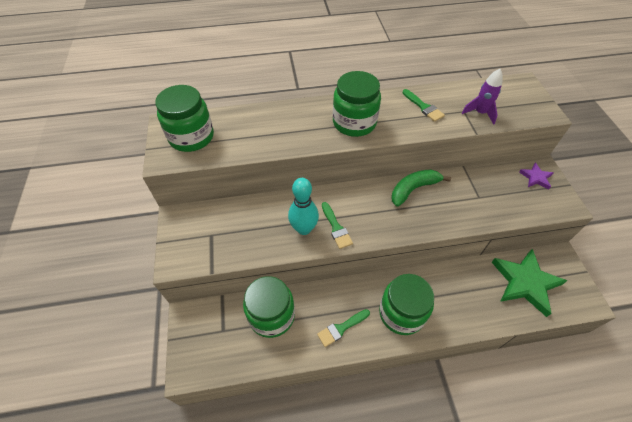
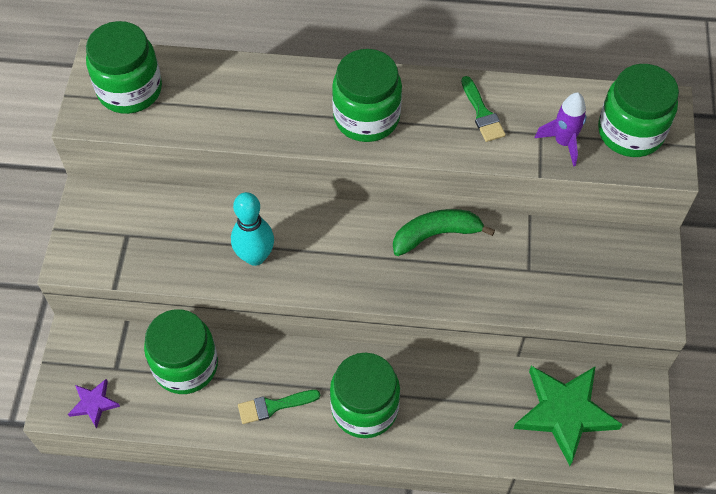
camera: 15 degrees right, 5 degrees up
green brush [322,202,353,249] -> none
purple star [519,163,553,189] -> purple star moved to [68,379,120,428]
none -> green jar [598,64,679,157]

